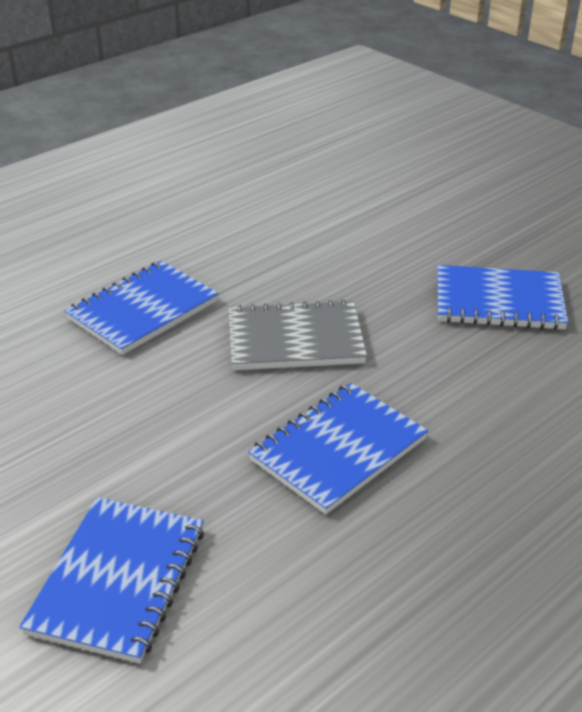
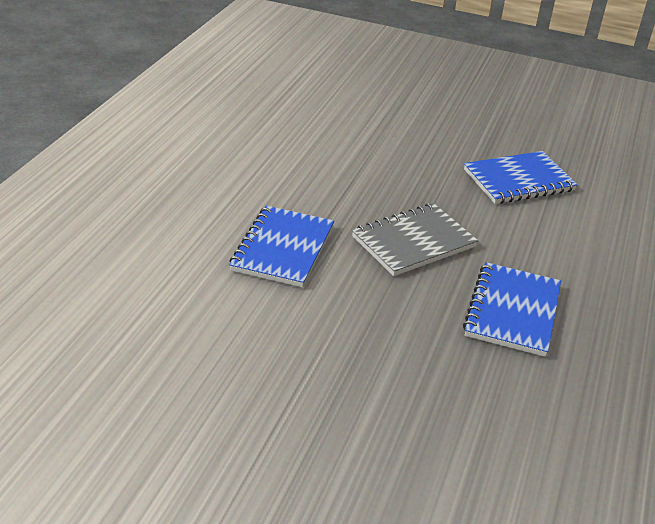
camera: 30 degrees left, 0 degrees up
blue notebook [19,497,204,664] -> none

